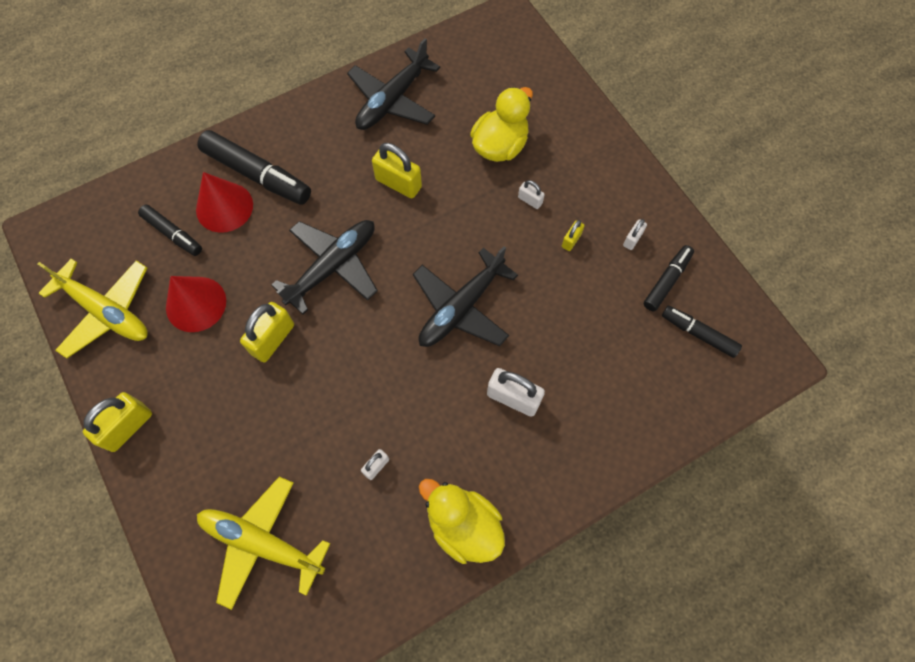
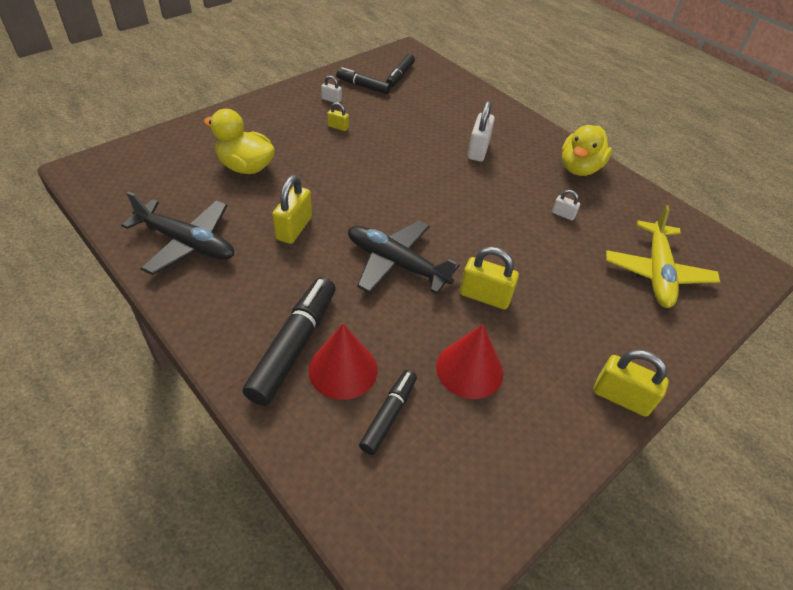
camera: 105 degrees left, 20 degrees down
yellow plane [37,259,148,358] -> none
black plane [413,246,518,347] -> none
white padlock [518,180,545,209] -> none

